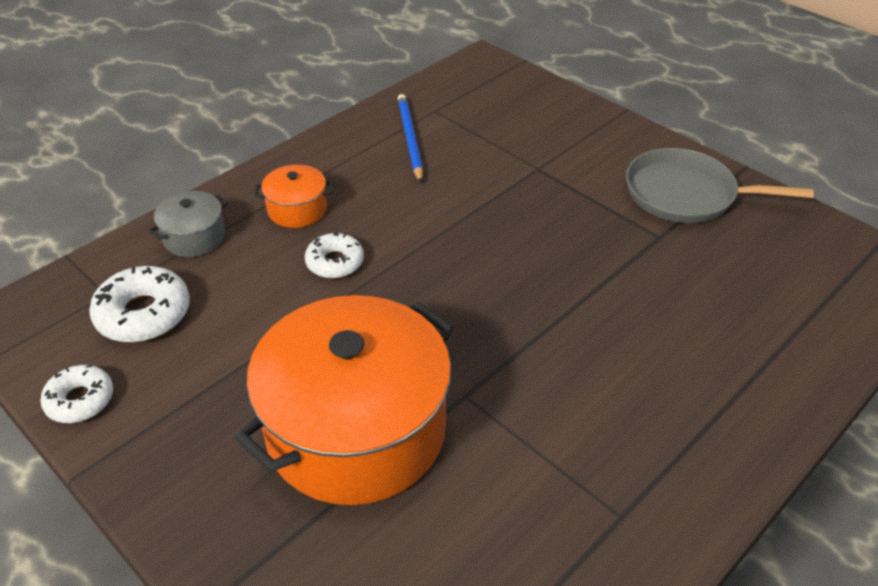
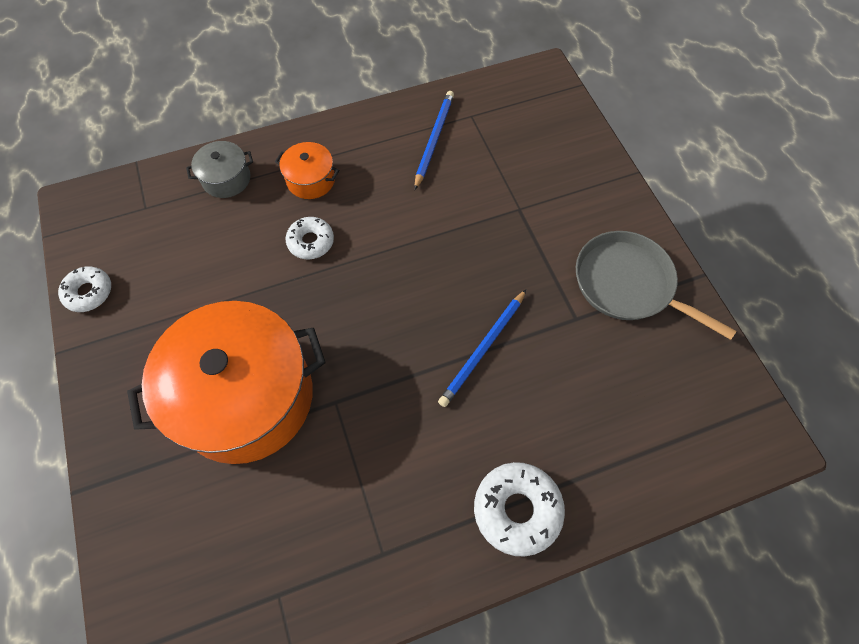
camera: 25 degrees right, 20 degrees up
white donut [89,266,190,342] -> white donut moved to [474,462,565,557]
none -> blue pencil [438,289,526,407]

